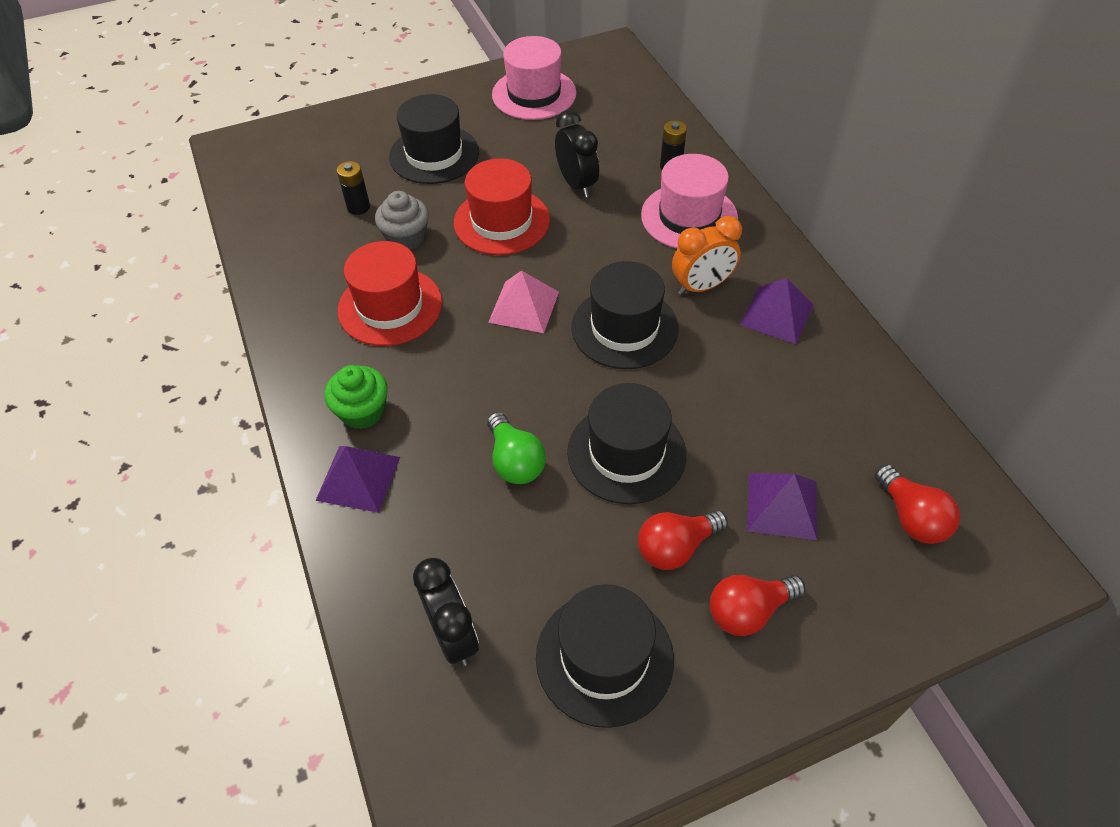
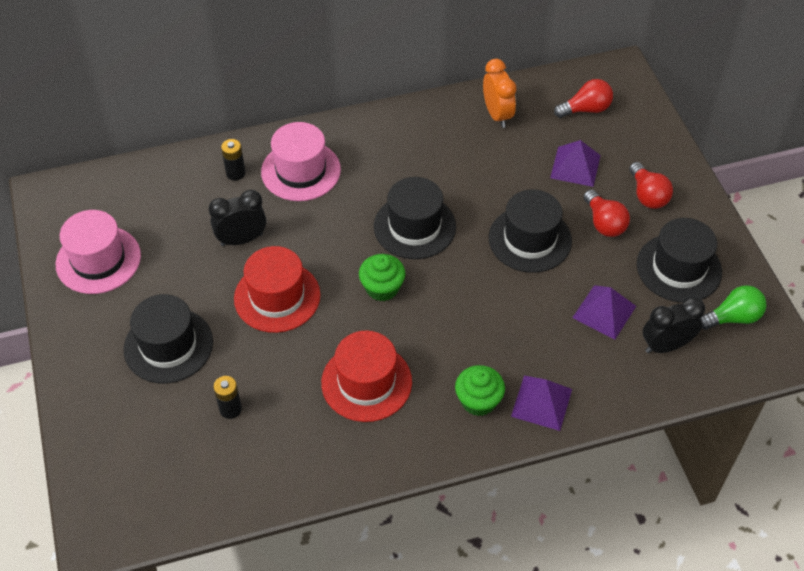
camera: 85 degrees left, 0 degrees up
grey cupcake [375,191,429,250] -> none
green light bulb [487,412,546,484] -> green light bulb moved to [701,285,766,330]
pink pyramid [488,270,559,333] -> green cupcake [359,254,405,301]
orange clock [672,216,742,295] -> orange clock moved to [483,59,516,128]
purple pyramid [740,278,814,344] -> purple pyramid moved to [572,285,636,339]

